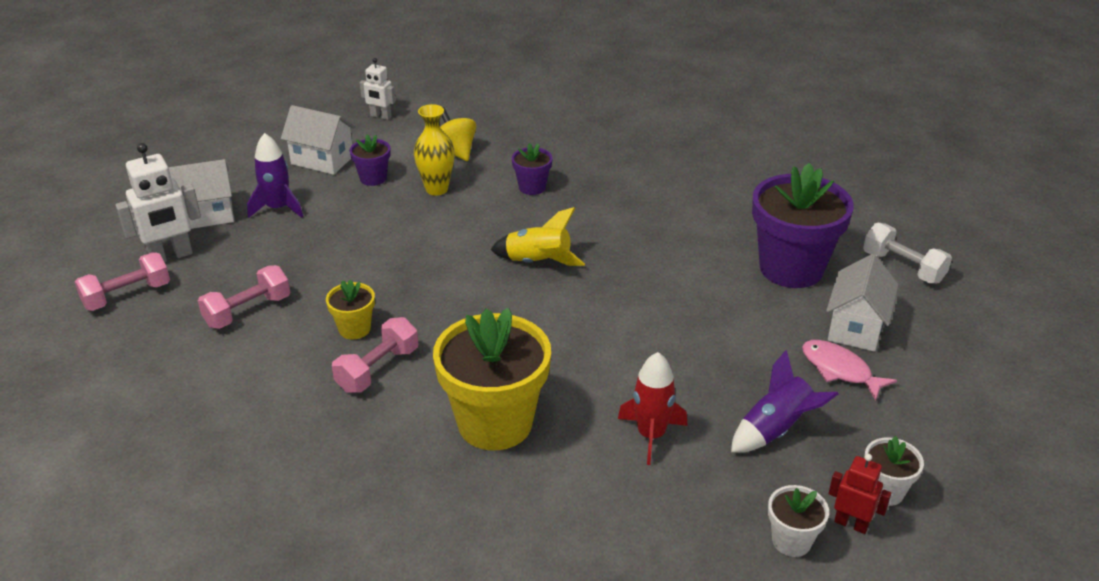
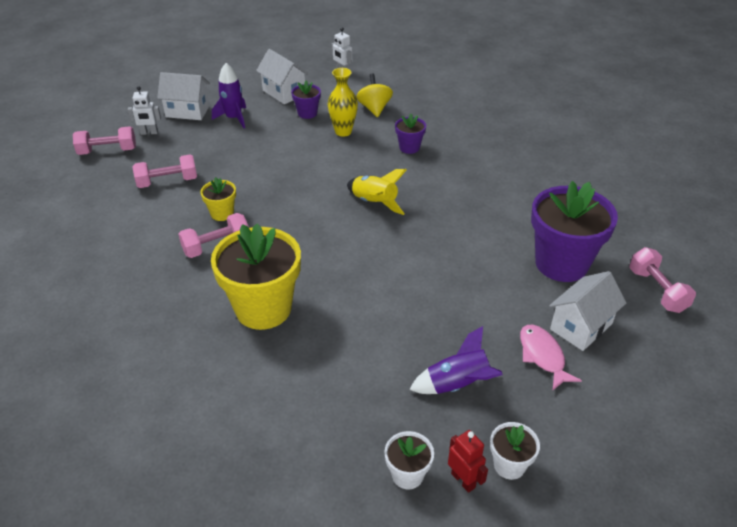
camera: 25 degrees right, 5 degrees up
white robot [115,143,201,262] -> white robot [128,86,161,135], size x0.59
red rocket [618,352,688,465] -> none
white dumbbell [863,223,952,284] -> pink dumbbell [629,247,696,313]

